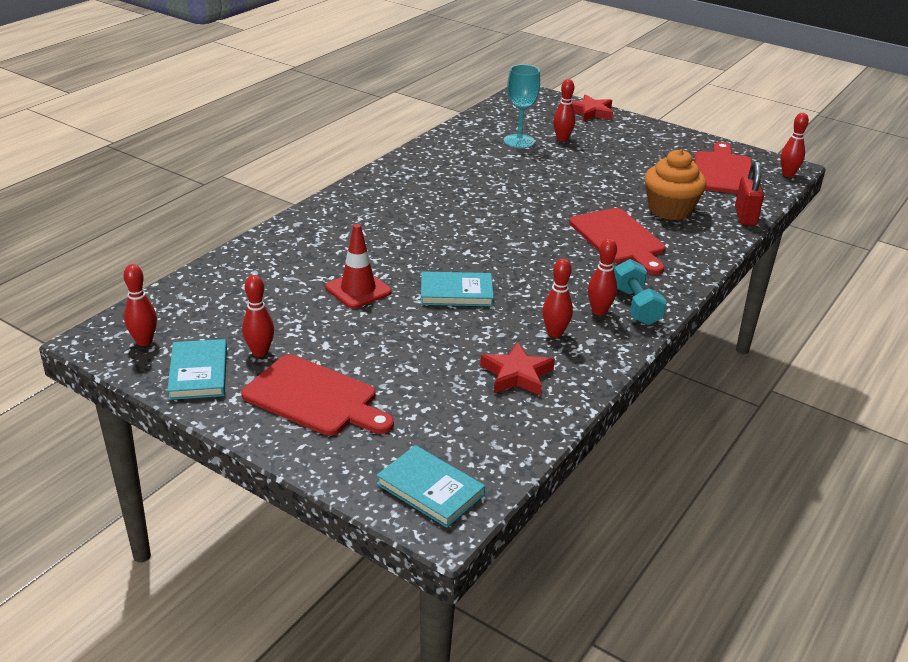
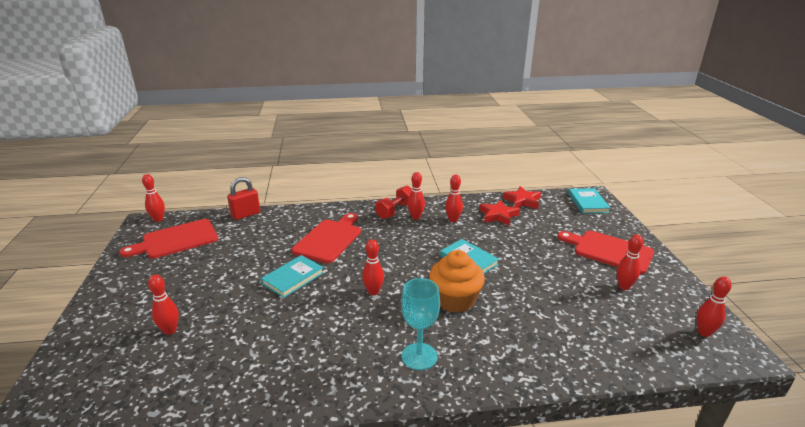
camera: 130 degrees left, 5 degrees down
turquoise book [167,339,227,400] -> turquoise book moved to [261,255,324,298]
red cutting board [241,354,394,436] -> red cutting board turned 45 degrees counterclockwise [557,231,654,274]
red traffic cone [325,224,392,309] -> none
turquoise goblet [504,64,540,148] -> turquoise goblet moved to [401,278,440,370]
red star [572,94,613,122] -> red star moved to [503,186,541,209]
turquoise dumbbell [614,259,667,325] -> red dumbbell [375,185,412,219]
orange cupcake [645,149,707,220] -> orange cupcake moved to [429,250,485,313]
none -> red bowling pin [362,239,384,295]

